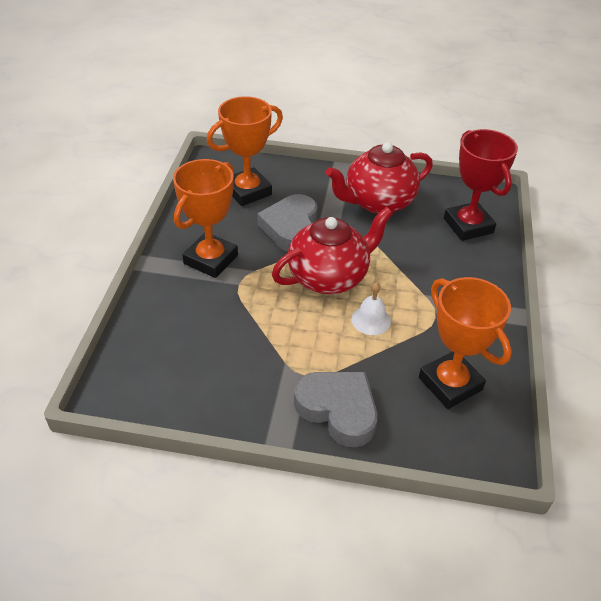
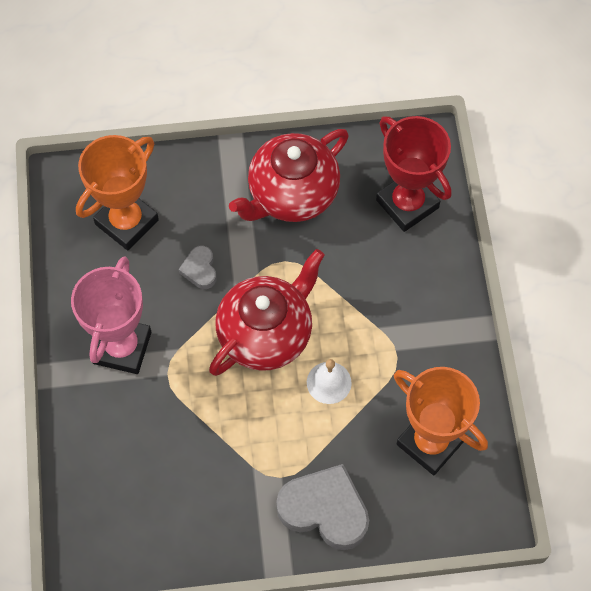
camera: 15 degrees left, 20 degrees up
orange trophy [173,159,238,278] -> pink trophy [71,256,151,374]
grey heart [257,194,318,252] -> grey heart [179,246,217,289], size x0.50

